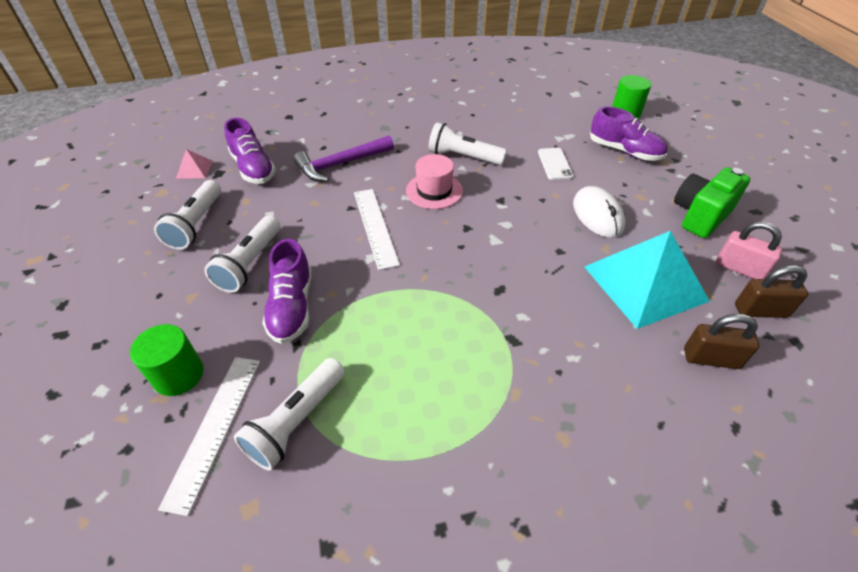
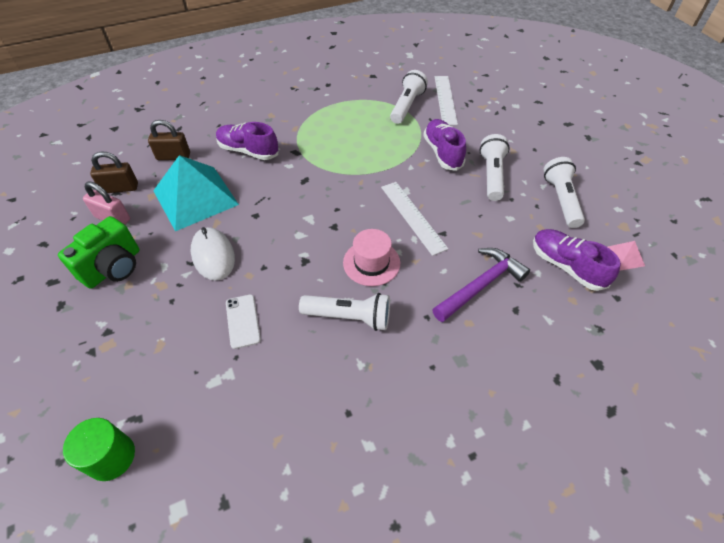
camera: 170 degrees right, 5 degrees up
green cylinder [130,324,204,396] -> none
purple shoe [590,106,668,161] -> purple shoe moved to [216,122,279,160]

